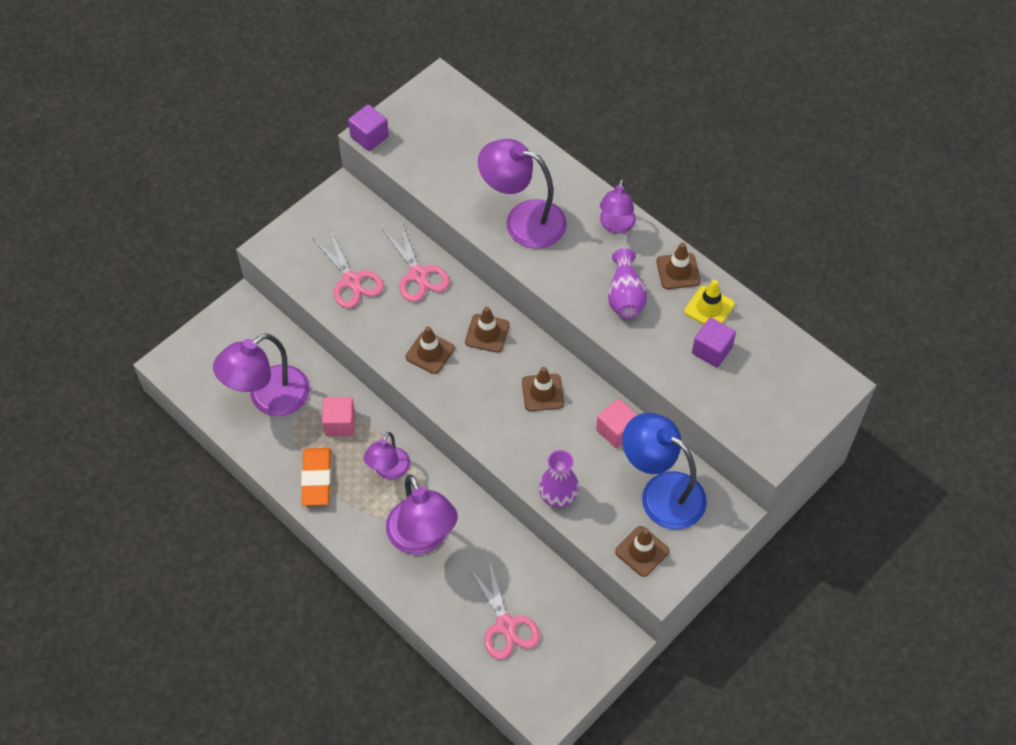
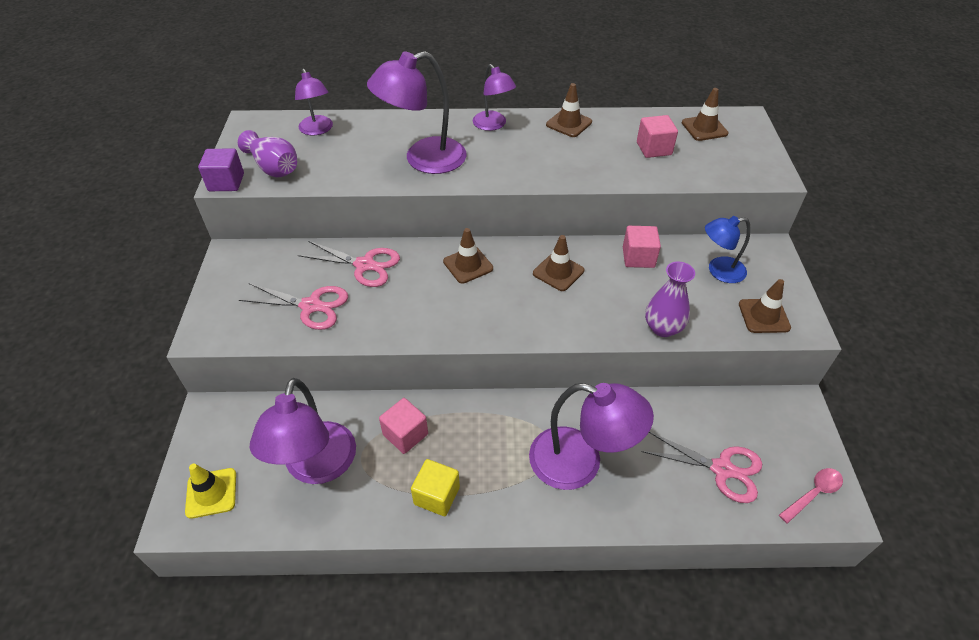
camera: 45 degrees left, 10 degrees down
orange eraser [301,448,331,506] -> yellow cube [411,459,460,516]
purple lamp [364,432,410,480] -> purple lamp moved to [295,69,333,135]
brown traffic cone [405,326,455,374] -> brown traffic cone moved to [682,88,729,141]
purple vase [608,248,647,319] -> purple vase moved to [238,130,297,177]
blue lamp [622,413,707,529] -> blue lamp [705,216,751,283], size x0.60
yellow traffic cone [684,280,735,324] -> yellow traffic cone moved to [185,463,236,519]
purple cube [692,317,736,367] -> pink cube [637,115,678,158]
none -> pink spoon [779,468,843,524]

